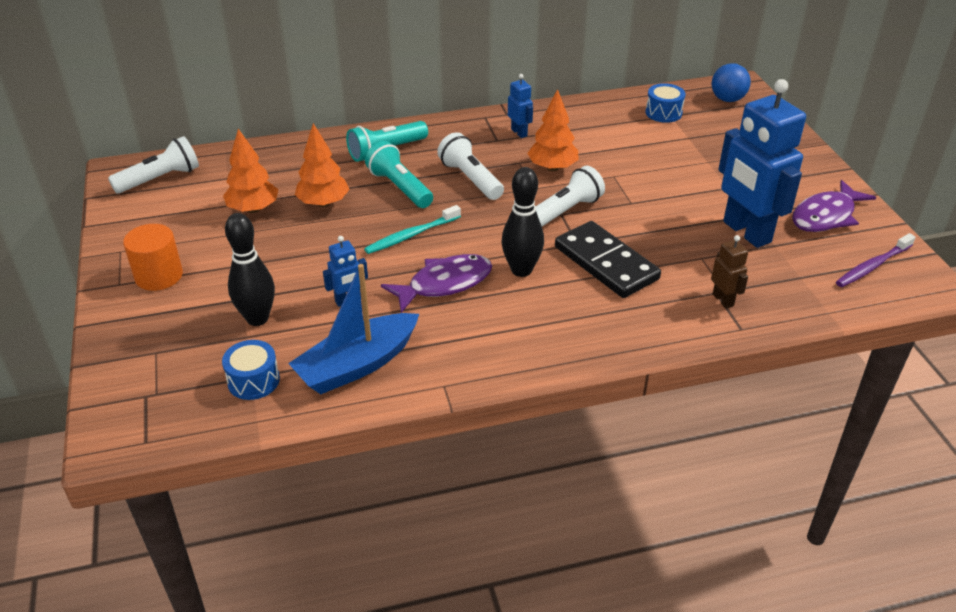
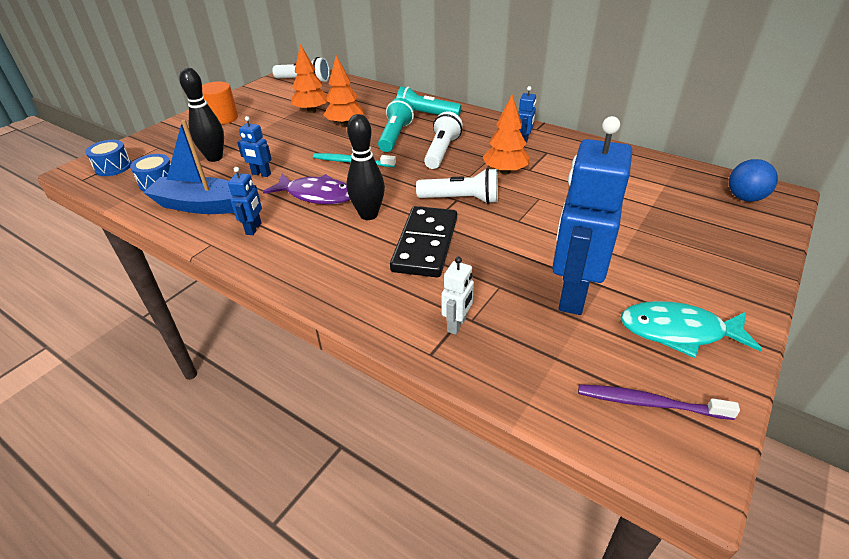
camera: 50 degrees right, 0 degrees up
blue drum [645,83,685,123] -> blue drum moved to [85,140,131,176]
brown robot [711,235,748,309] -> white robot [441,257,474,335]
purple fish [792,180,876,232] -> turquoise fish [620,301,762,358]
none -> blue robot [228,167,262,235]

